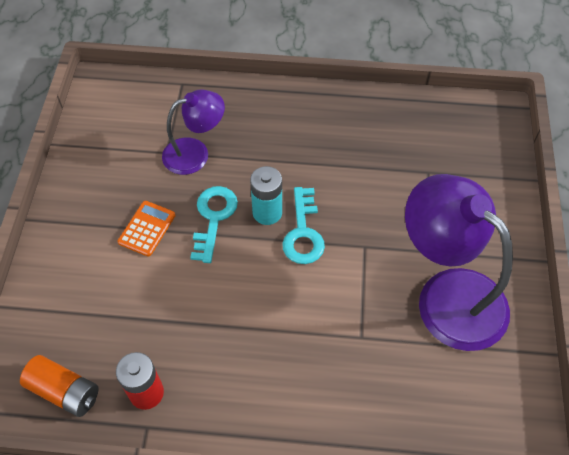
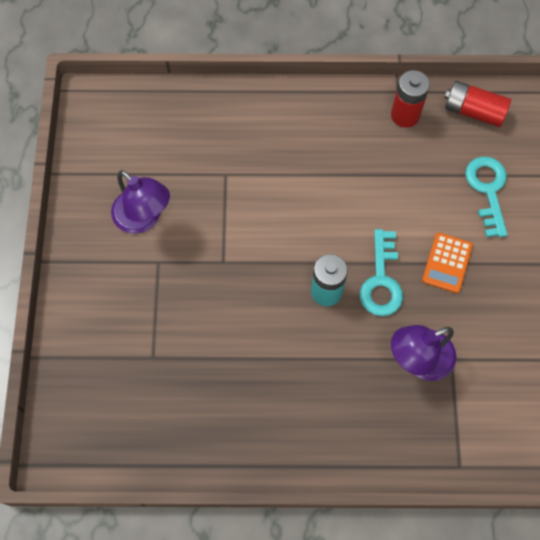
camera: 175 degrees right, 10 degrees up
orange battery [20,355,99,417] -> red battery [444,81,511,127]
turquoise key [282,187,325,264] -> turquoise key moved to [465,157,507,237]
purple lamp [405,174,513,351] -> purple lamp [111,170,170,234], size x0.58

